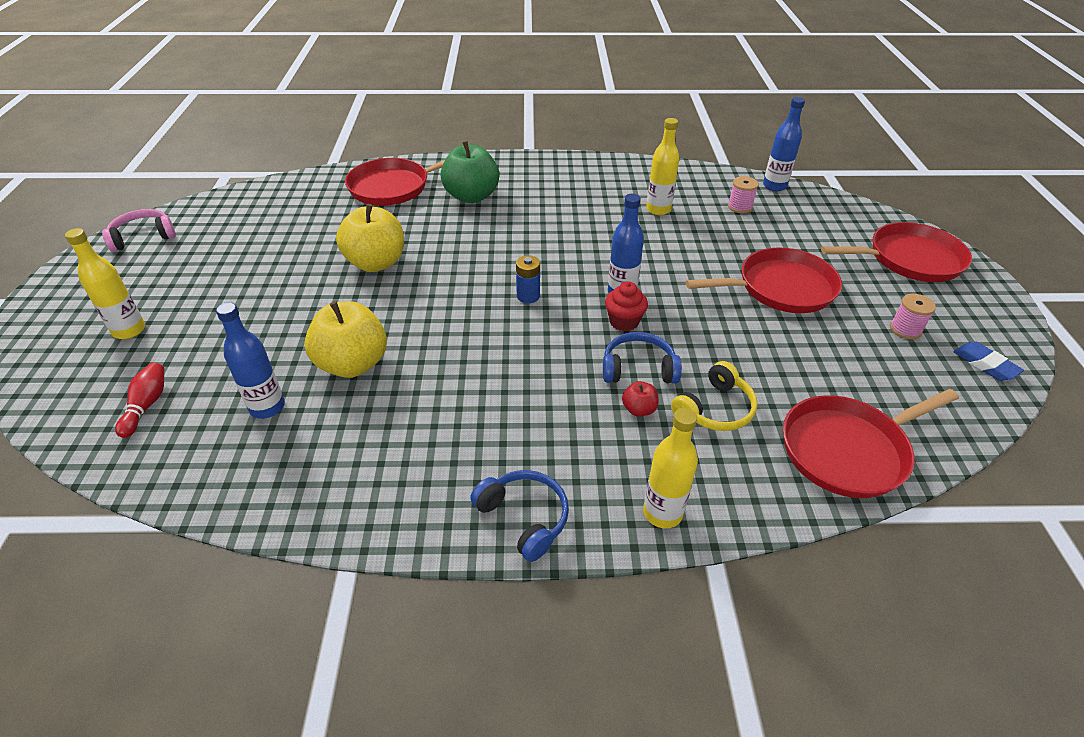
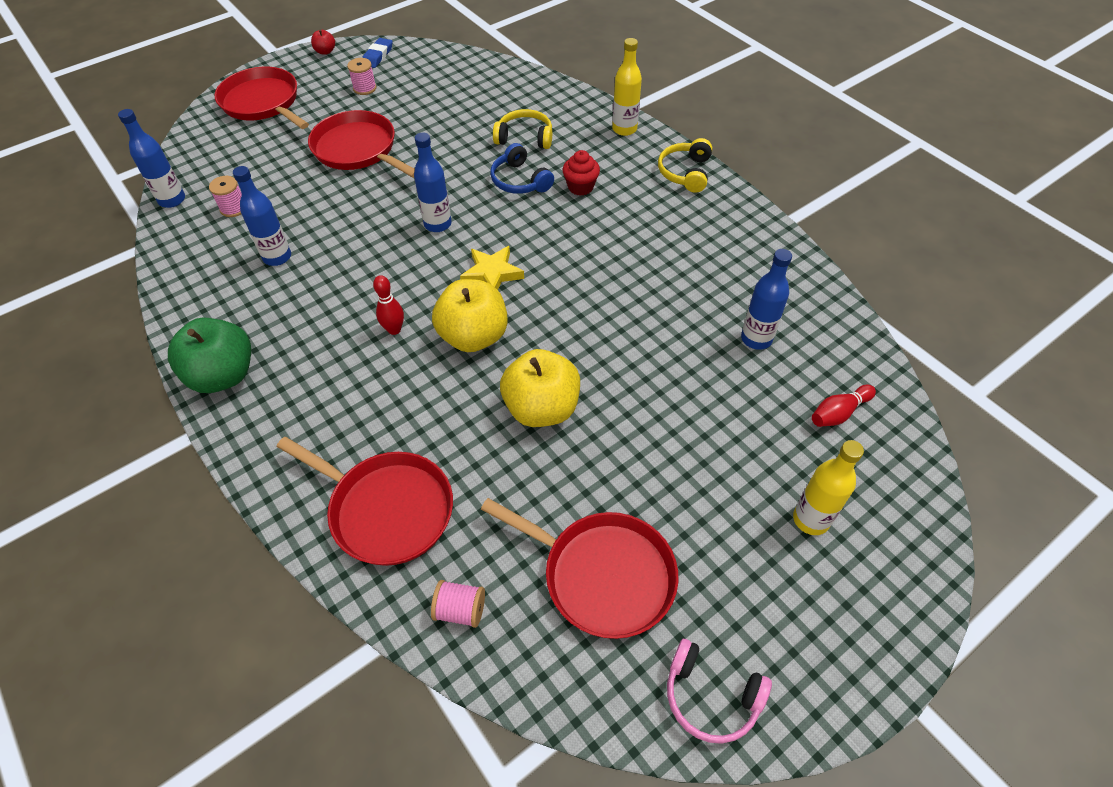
camera: 125 degrees left, 10 degrees up
yellow apple [304,301,387,378] -> yellow apple moved to [432,279,508,352]
green apple [441,141,499,203] -> green apple moved to [168,318,251,393]
blue headphones [470,470,569,562] -> yellow headphones [658,138,712,193]
blue battery [516,255,540,303] -> yellow star [460,246,524,290]
red cupcake [605,281,648,331] -> red cupcake moved to [562,150,600,196]
red apple [622,381,659,417] -> red apple moved to [311,30,335,55]
yellow bottle [646,118,679,215] -> blue bottle [233,166,291,266]
red pan [783,389,959,498] -> red pan moved to [481,498,678,639]
none -> red bowling pin [373,275,404,335]
none -> pink spool [431,580,485,628]

